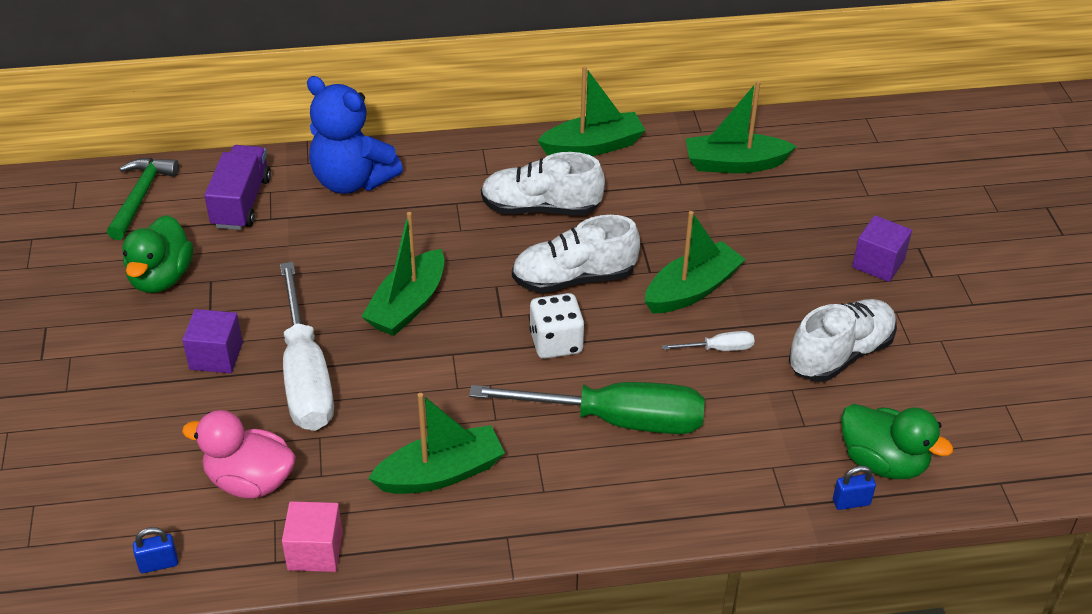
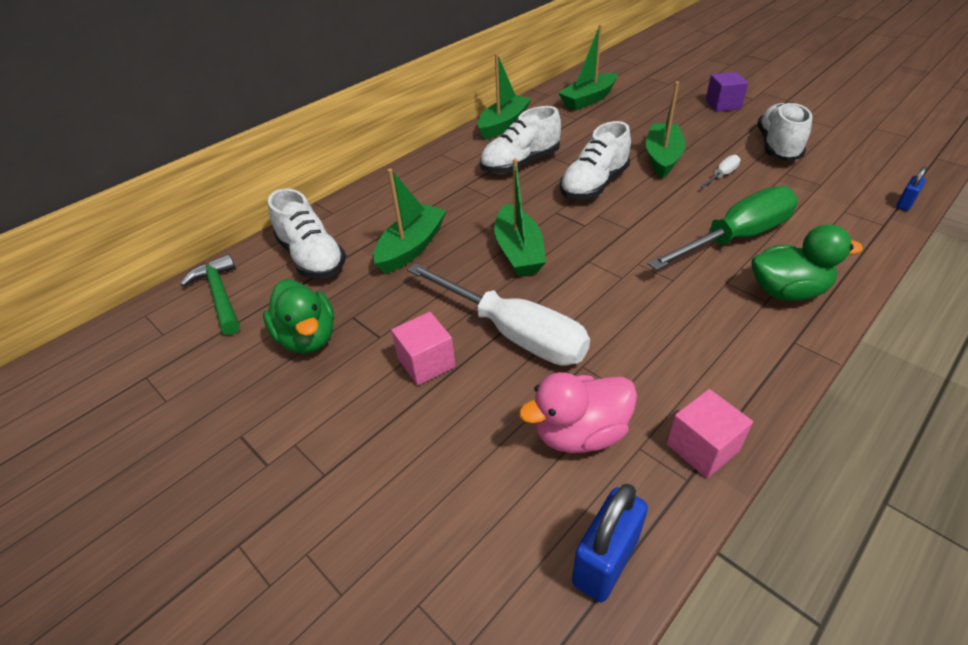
camera: 35 degrees left, 0 degrees up
blue padlock [133,527,178,573] -> blue padlock [572,484,648,602], size x1.82
purple cube [182,309,243,373] -> pink cube [391,312,456,386]
purple truck [204,145,271,230] -> white shoe [268,188,346,279]
blue teddy bear [307,76,403,194] -> none
green boat [368,393,505,494] -> green boat moved to [373,168,447,274]
white dice [529,293,585,359] -> none
green duck [841,404,953,479] -> green duck moved to [752,224,863,301]

